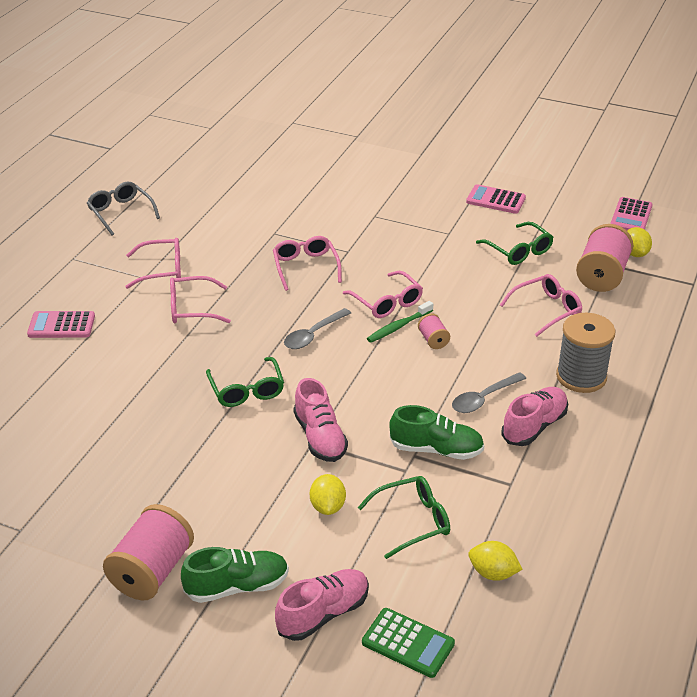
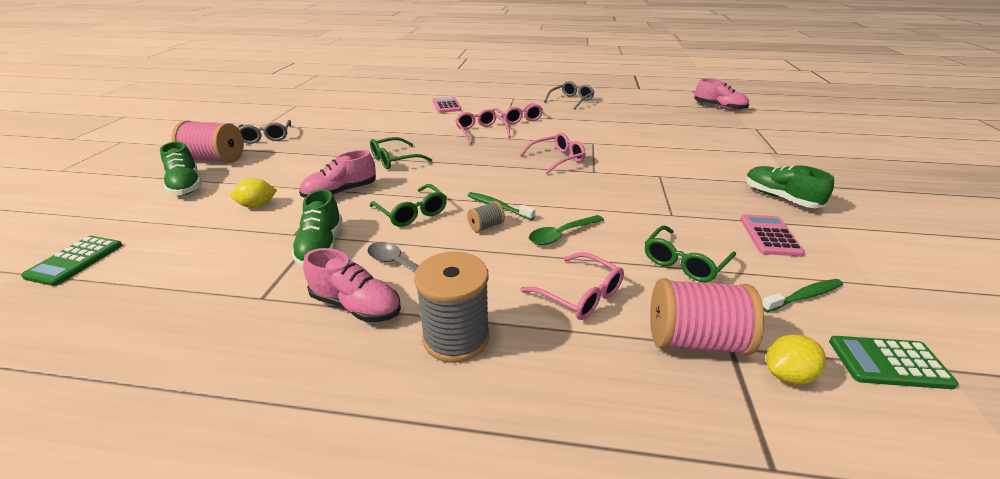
camera: 75 degrees right, 5 degrees down
pink shoe [275,569,369,641] -> pink shoe moved to [694,79,749,111]
grey spoon [284,308,351,349] -> none
pink glasses [343,271,423,318] -> none
green glasses [357,476,450,559] -> green glasses moved to [370,184,447,227]
pink spool [418,313,450,349] -> grey spool [467,201,505,232]
yellow lemon [468,541,522,581] -> none
pink calculator [610,197,653,231] -> green calculator [829,336,959,389]
none -> grey glasses [237,120,291,144]
none -> green spoon [529,215,604,245]
none -> green shoe [745,165,834,208]
none -> green toothbrush [762,279,843,312]

